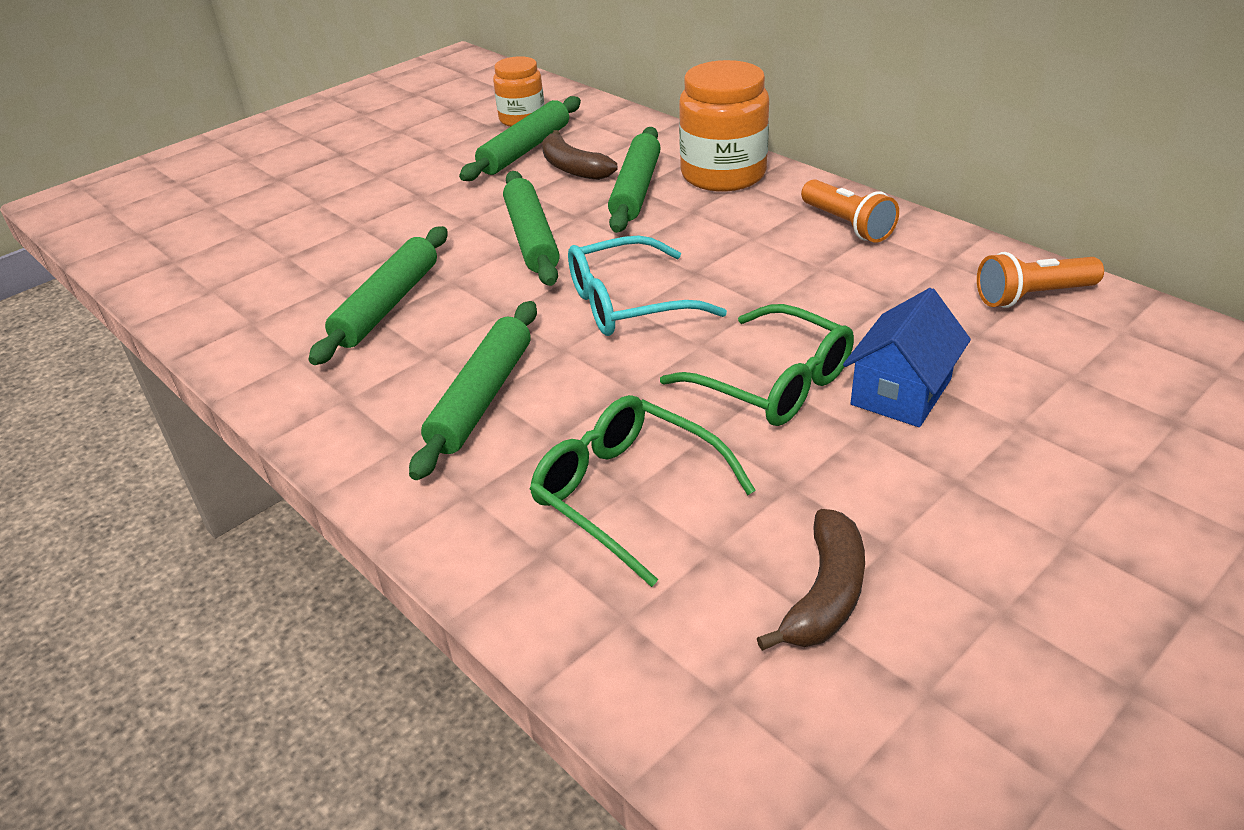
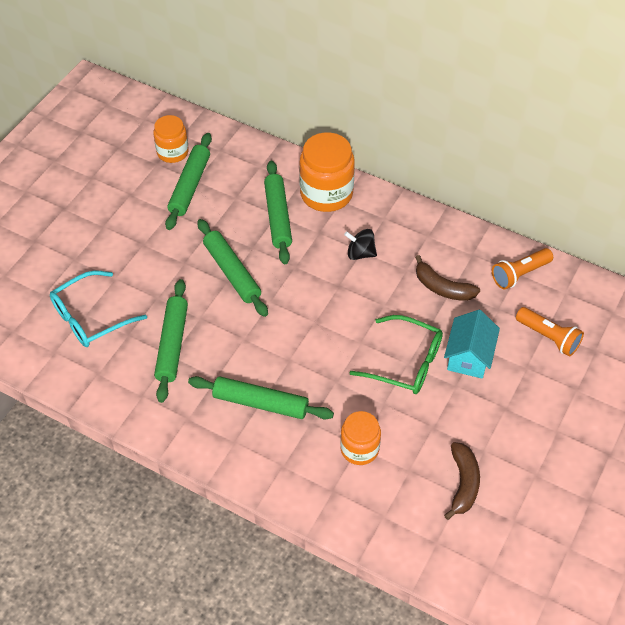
camera: 20 degrees left, 15 degrees up
green rolling pin [409,301,537,480] -> green rolling pin turned 75 degrees counterclockwise [188,376,334,419]
green glasses [530,395,756,587] -> orange jar [340,411,381,465]
brown banana [542,130,617,180] -> brown banana moved to [415,255,480,301]
turquoise glasses [568,235,727,336] -> turquoise glasses moved to [50,270,147,347]
orange flashlight [801,179,899,243] -> orange flashlight moved to [516,307,584,356]
blue house [843,288,971,427] -> turquoise house [444,310,500,379]
none -> black spinning top [344,229,377,260]

